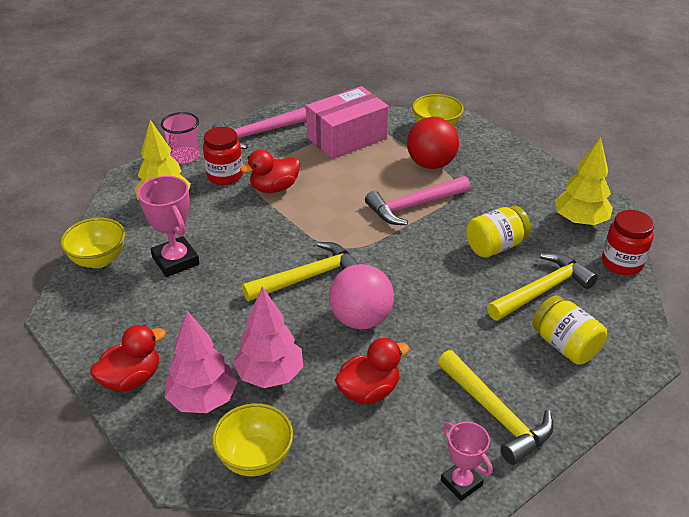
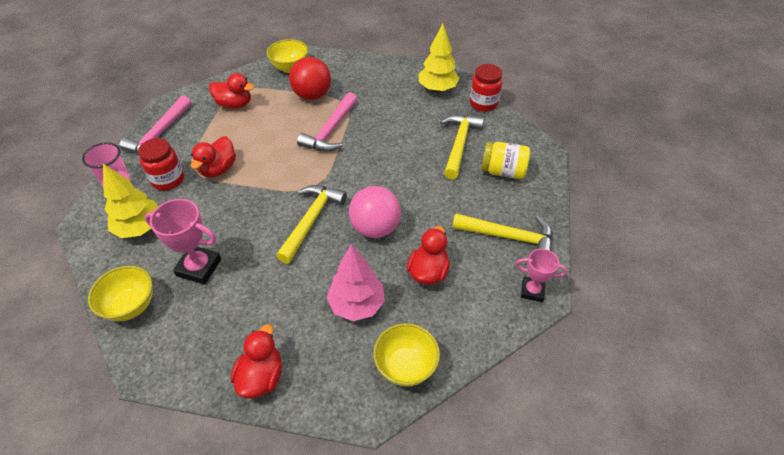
camera: 40 degrees left, 10 degrees up
pink tree [165,311,238,413] -> none
pink box [306,86,389,159] -> red duck [209,73,254,109]
yellow jar [466,206,531,258] -> none

